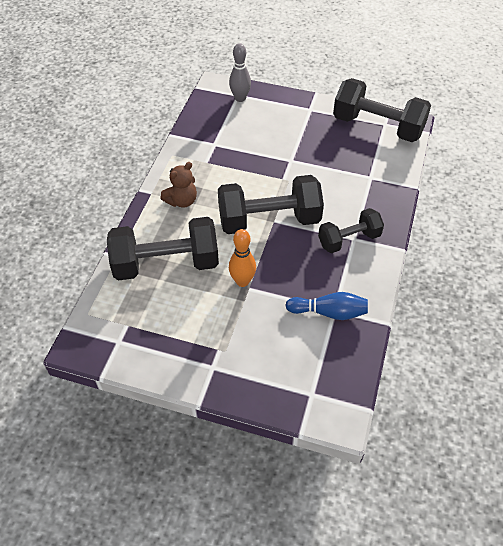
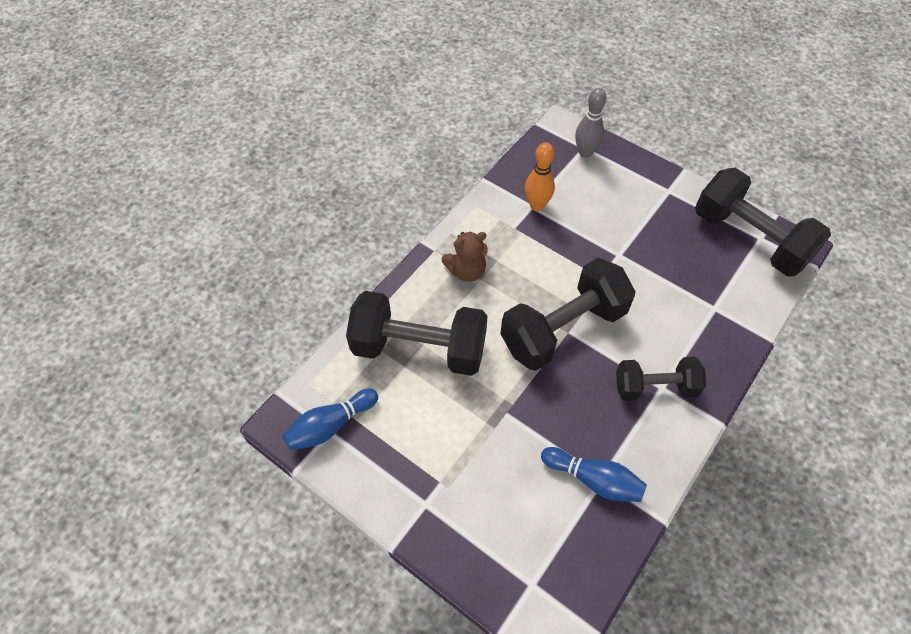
camera: 20 degrees right, 5 degrees up
black dumbbell [218,175,324,234] -> black dumbbell turned 45 degrees counterclockwise [501,258,636,371]
orange bowling pin [229,229,256,287] -> orange bowling pin moved to [525,142,555,211]
none -> blue bowling pin [282,389,378,450]

